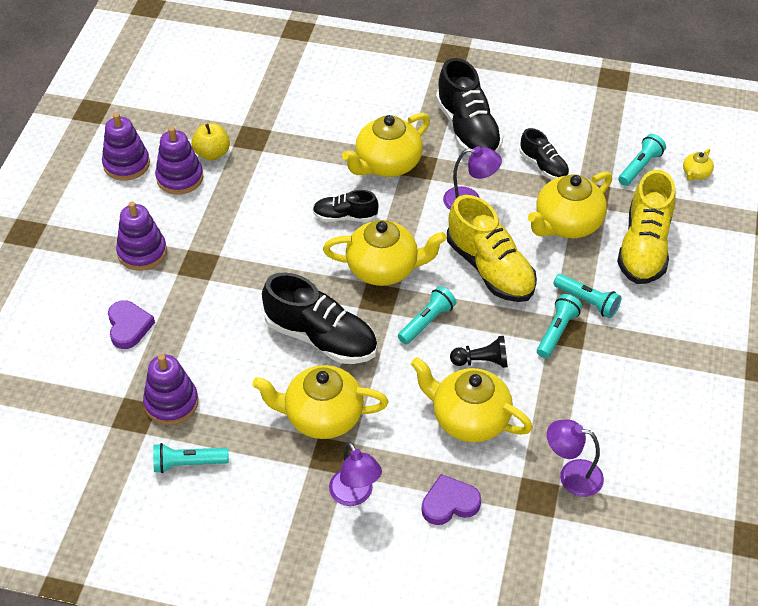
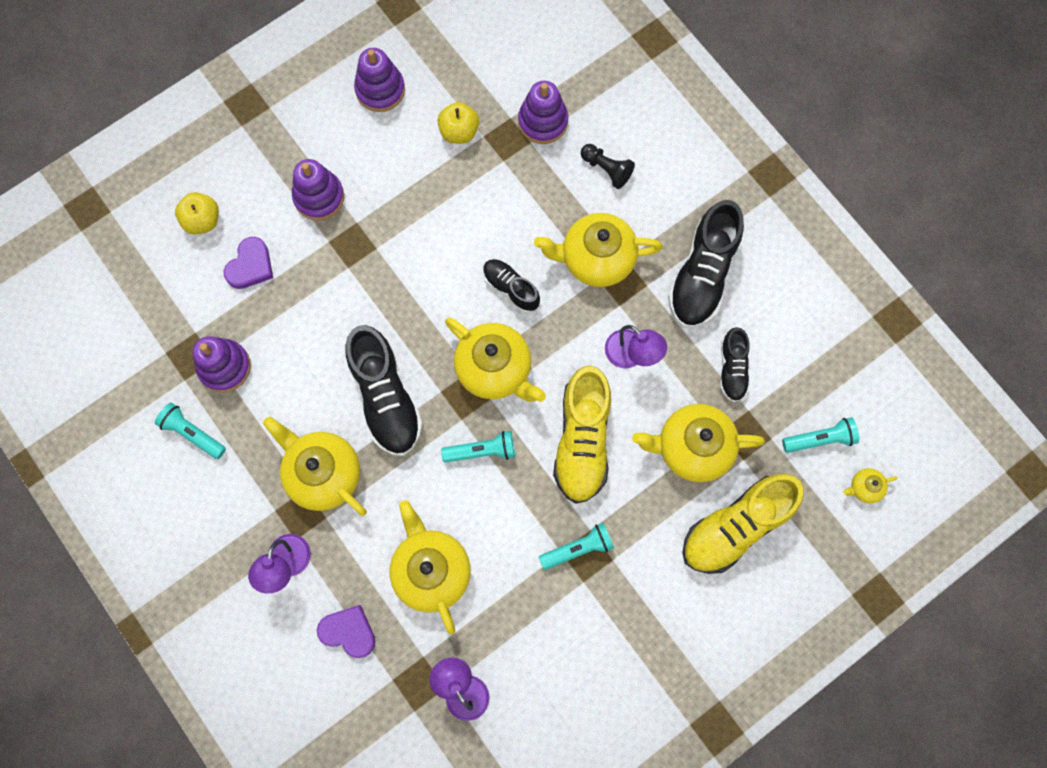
camera: 40 degrees right, 25 degrees up
purple stacking toy [155,127,203,195] -> purple stacking toy moved to [518,81,568,144]
black pawn [450,336,508,368] -> black pawn moved to [581,144,635,189]
turquoise flashlight [553,274,621,318] -> none
none -> yellow apple [175,192,219,235]

